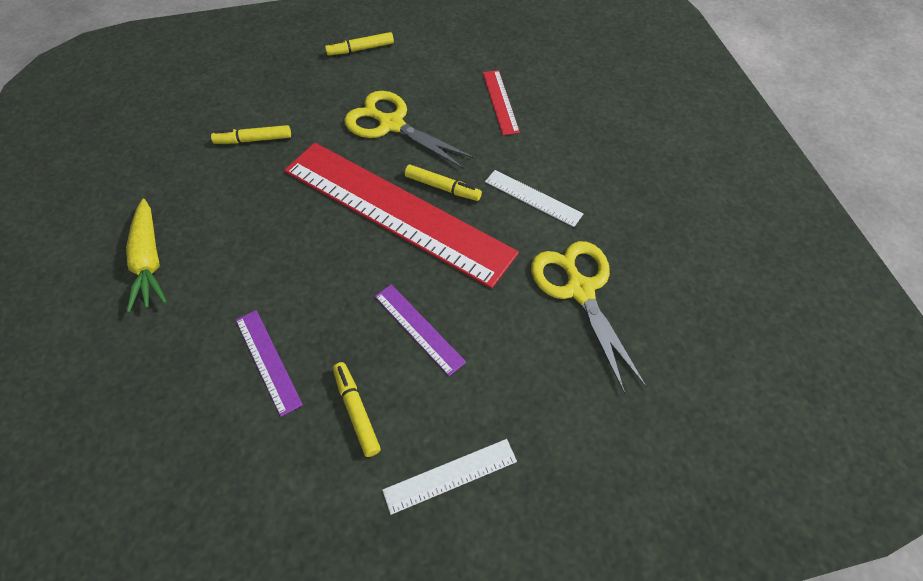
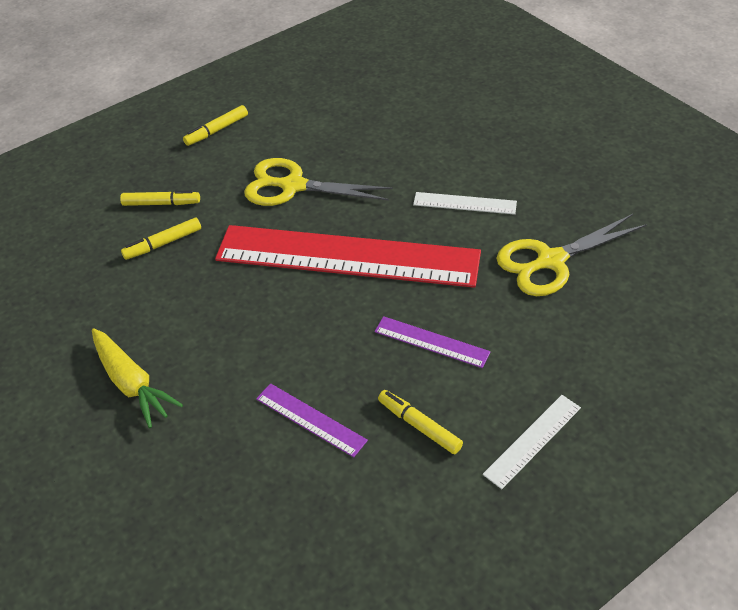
camera: 20 degrees left, 10 degrees down
yellow marker [405,165,482,201] -> yellow marker moved to [120,190,200,206]
red ruler [483,70,520,135] -> none
yellow scissors [531,241,646,394] -> yellow scissors turned 75 degrees counterclockwise [496,214,647,296]

